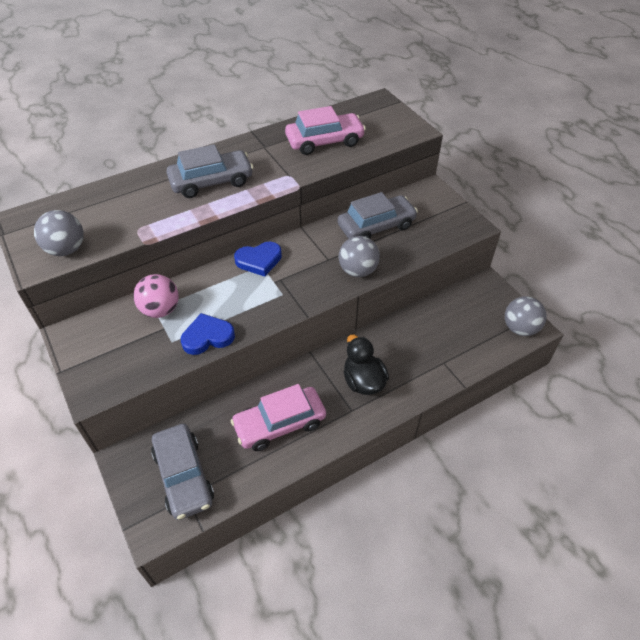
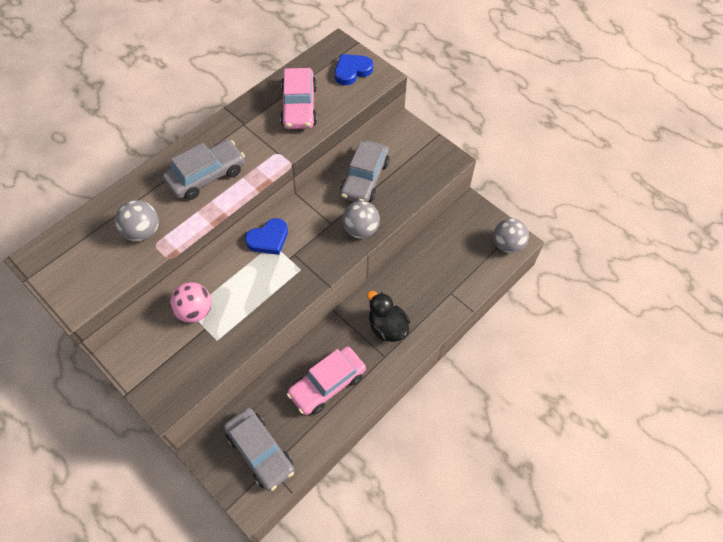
camera: 15 degrees left, 10 degrees up
grey ball [34,210,84,256] -> grey ball moved to [115,200,159,242]
blue heart [181,313,235,355] -> blue heart moved to [335,54,373,85]
pink car [285,106,366,155] -> pink car turned 120 degrees clockwise [280,68,317,129]
grey car [338,192,418,239] -> grey car turned 150 degrees clockwise [340,140,389,202]

